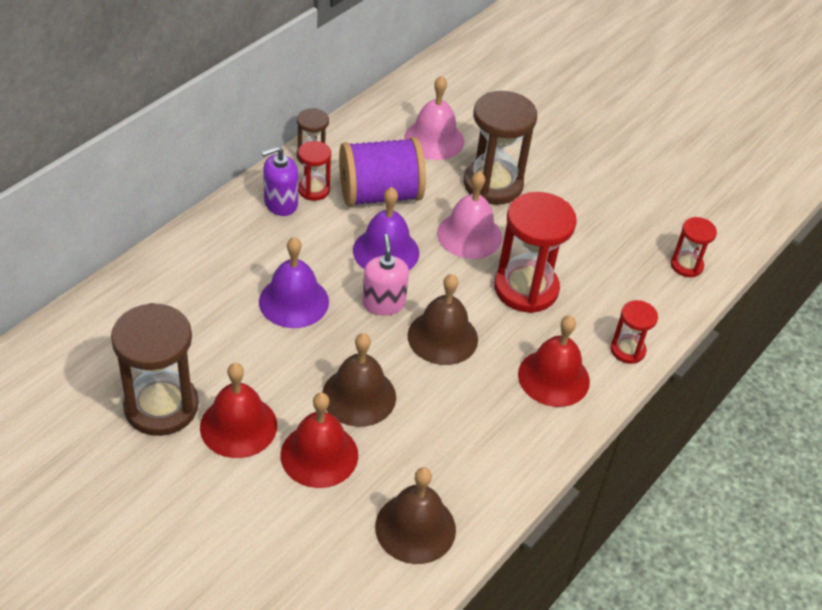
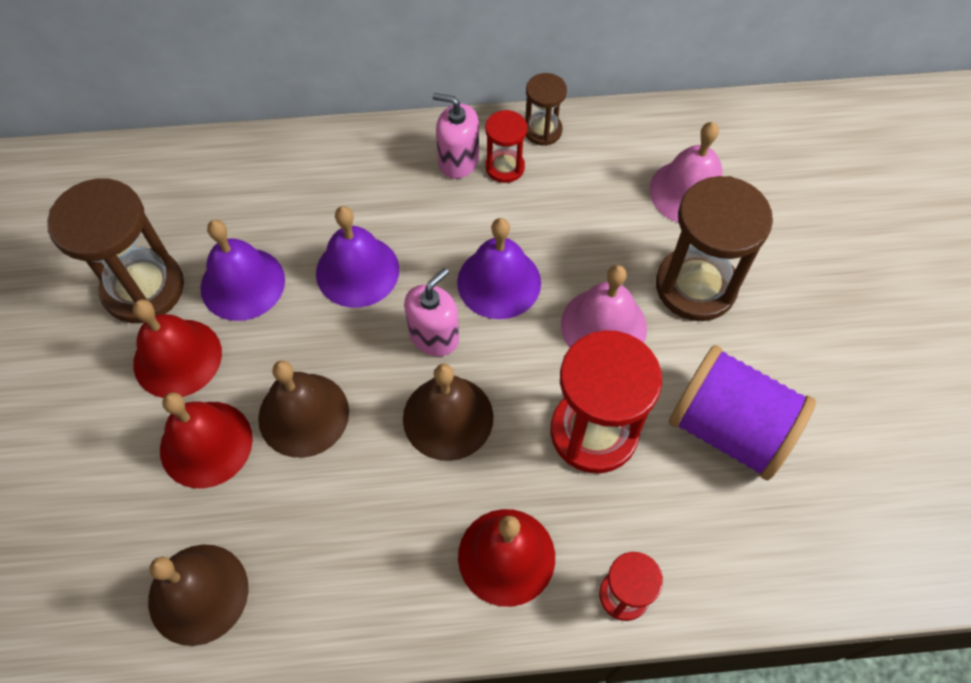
camera: 50 degrees right, 15 degrees up
purple soap dispenser [261,146,298,216] -> pink soap dispenser [433,93,479,179]
purple spool [339,137,426,207] -> purple spool moved to [669,345,816,480]
red hourglass [670,217,717,277] -> none
none -> purple bell [201,220,285,321]

